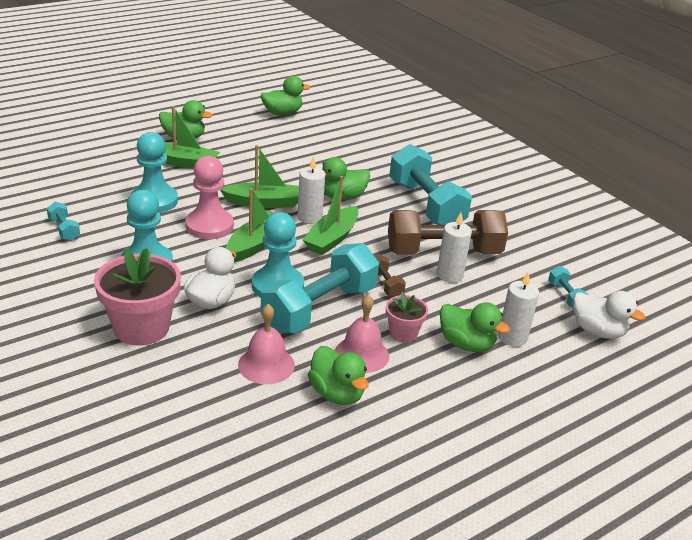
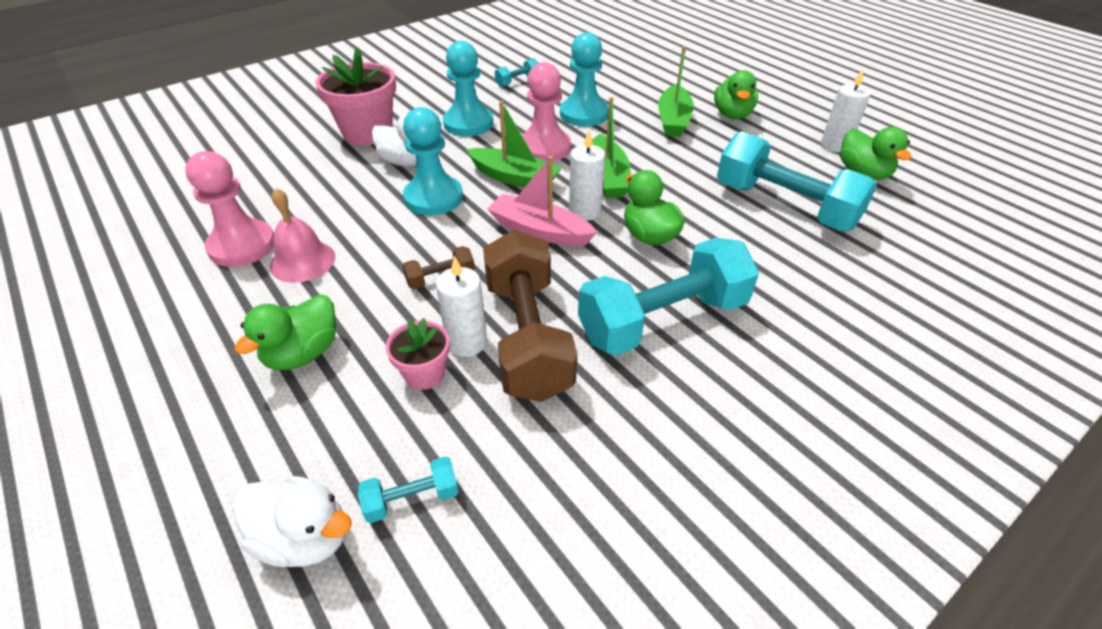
camera: 90 degrees right, 10 degrees up
pink bell [238,304,295,384] -> none
turquoise dumbbell [260,243,379,334] -> turquoise dumbbell moved to [717,131,877,231]
green boat [303,176,359,255] -> pink boat [487,156,597,246]
green duck [308,346,369,405] -> pink pawn [185,151,274,267]
pink flower pot [386,292,428,343] -> pink flower pot moved to [386,318,450,390]
white candle [498,271,539,347] -> white candle moved to [821,69,871,153]
white duck [573,291,645,339] -> white duck turned 105 degrees counterclockwise [233,476,352,567]

